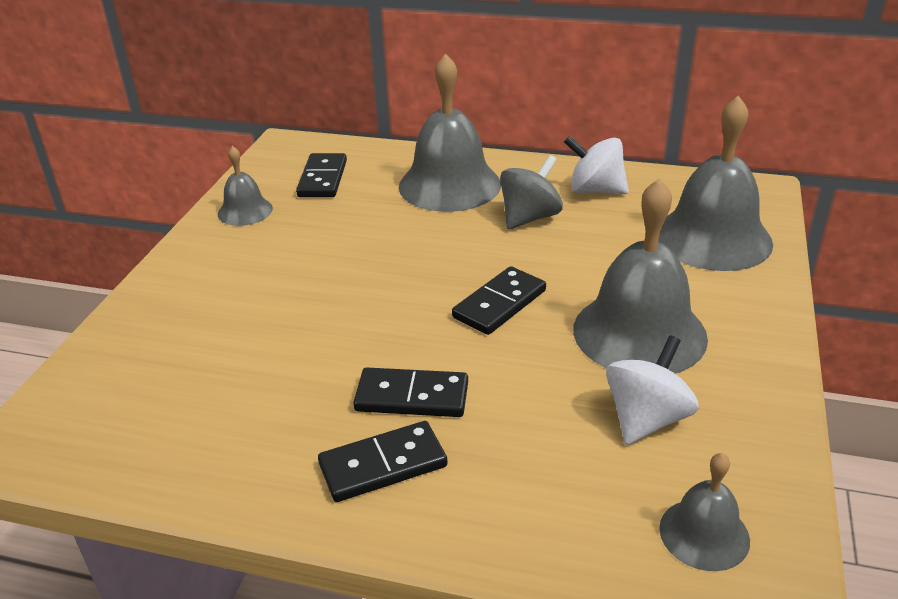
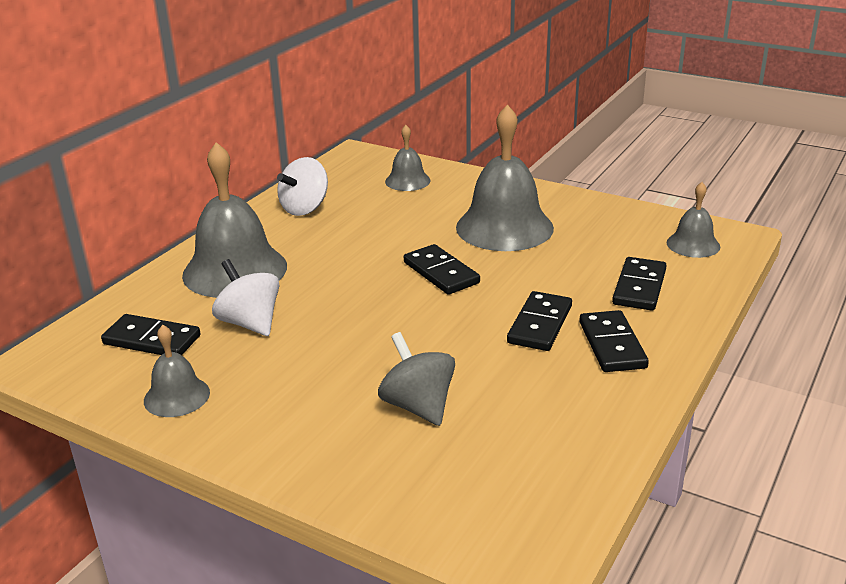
camera: 75 degrees left, 5 degrees down
grey spinning top [500,155,563,229] -> grey spinning top moved to [378,332,455,426]
white spinning top [606,335,699,445] -> white spinning top moved to [212,259,280,336]
grey bell [658,95,773,271] -> grey bell [385,125,431,191], size x0.51
none -> black domino [612,257,667,311]

